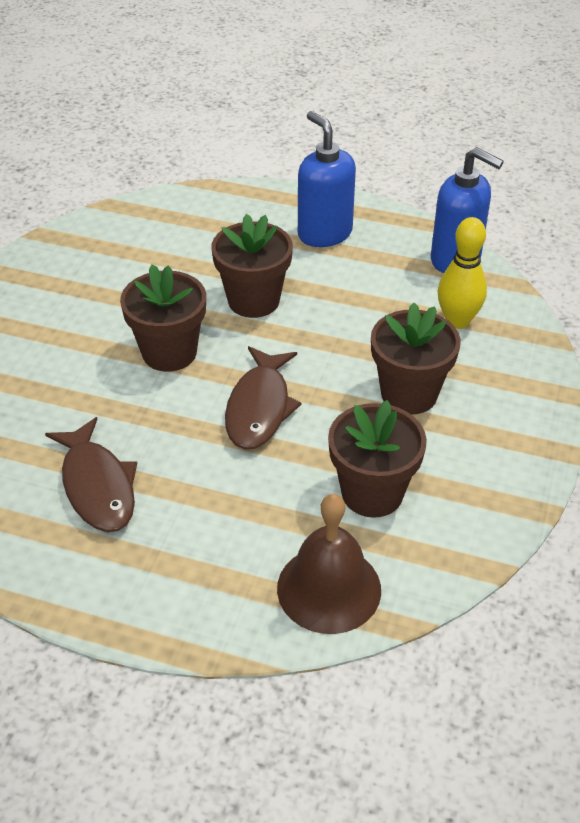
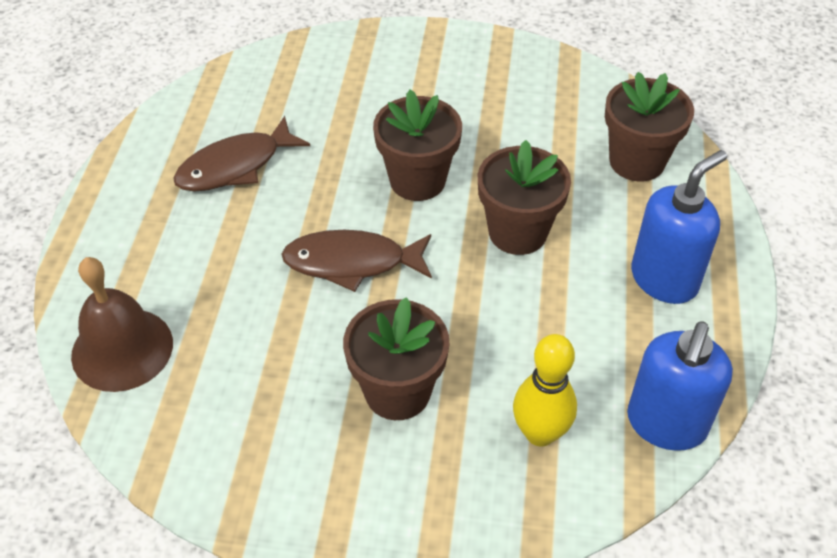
camera: 80 degrees right, 5 degrees up
brown flower pot [328,400,427,518] -> brown flower pot moved to [605,72,694,182]

